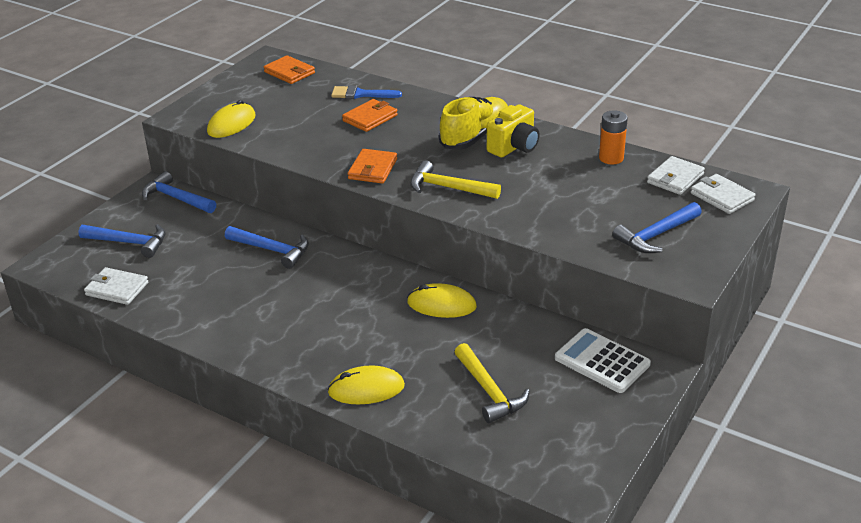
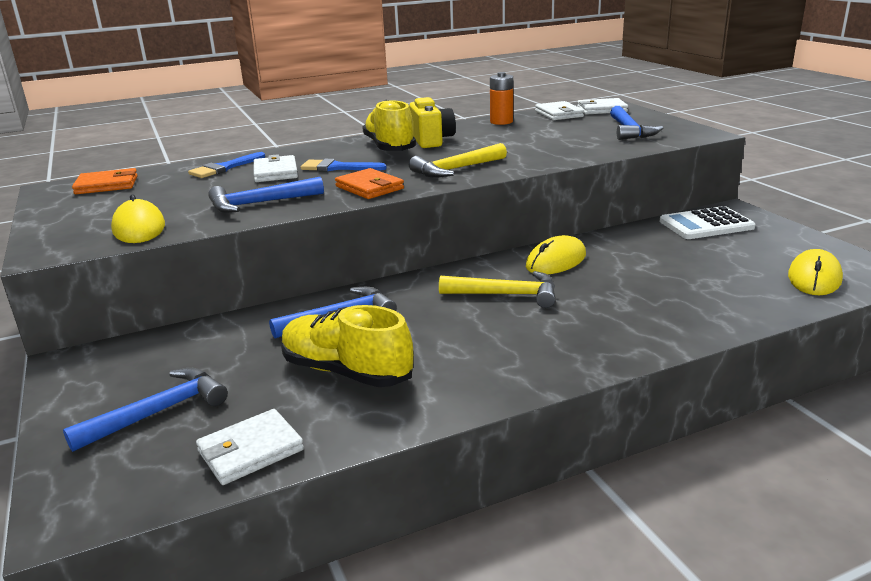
camera: 55 degrees left, 10 degrees down
blue hammer [142,171,216,213] -> blue hammer moved to [208,177,324,213]
yellow mouse [327,365,405,404] -> yellow mouse moved to [788,249,843,295]
orange wallet [342,99,398,132] -> white wallet [254,154,298,182]
yellow hammer [455,343,530,423] -> yellow hammer moved to [439,271,555,308]
none -> yellow shoe [281,305,413,387]
none -> blue brush [301,159,387,171]

